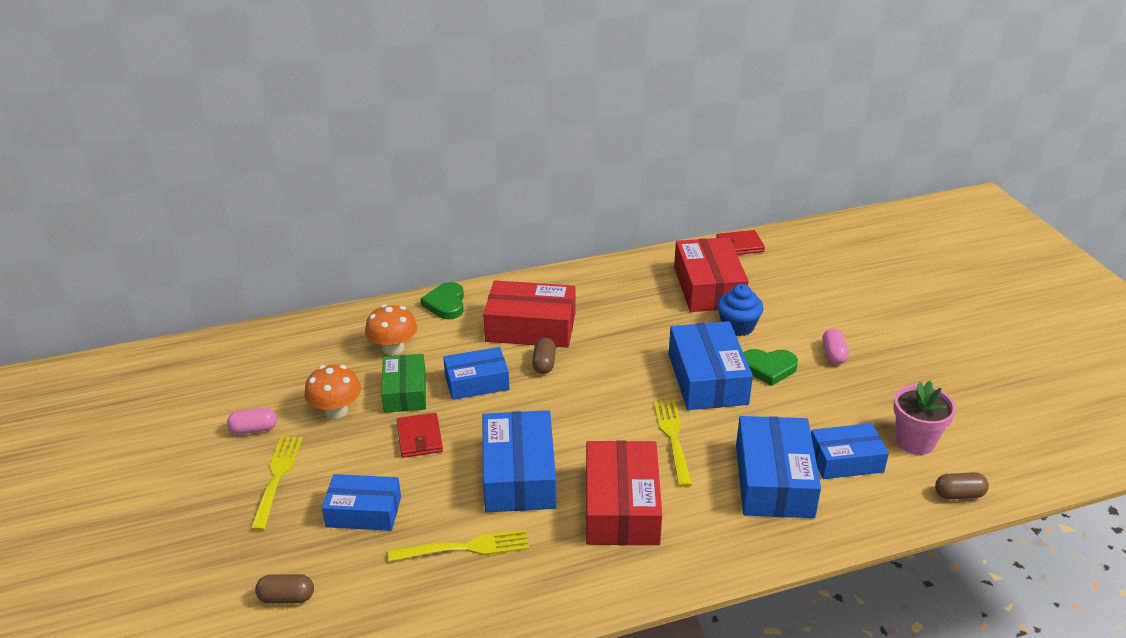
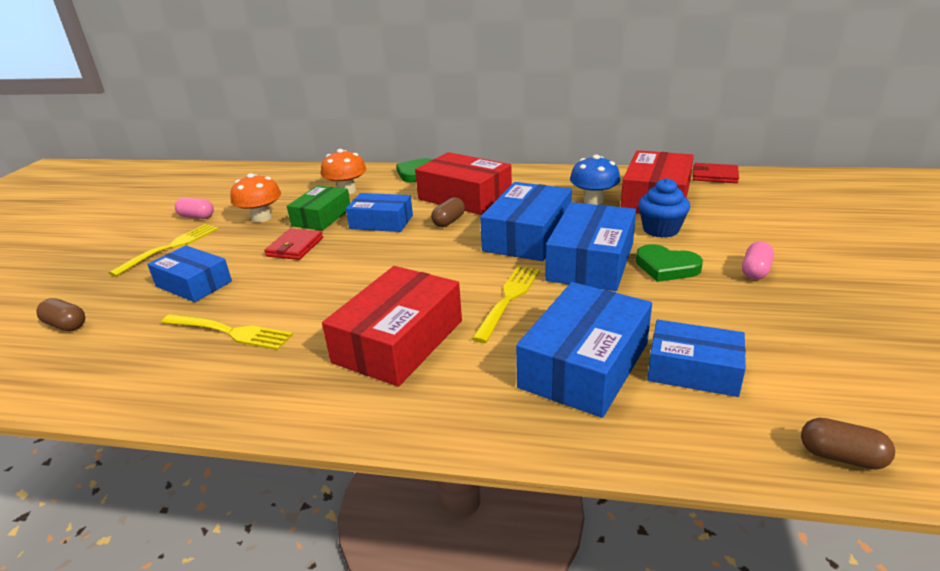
camera: 30 degrees right, 5 degrees down
blue box [482,410,556,512] -> blue box moved to [480,182,572,261]
pink flower pot [893,381,956,455] -> none
none -> blue mushroom [570,155,620,205]

